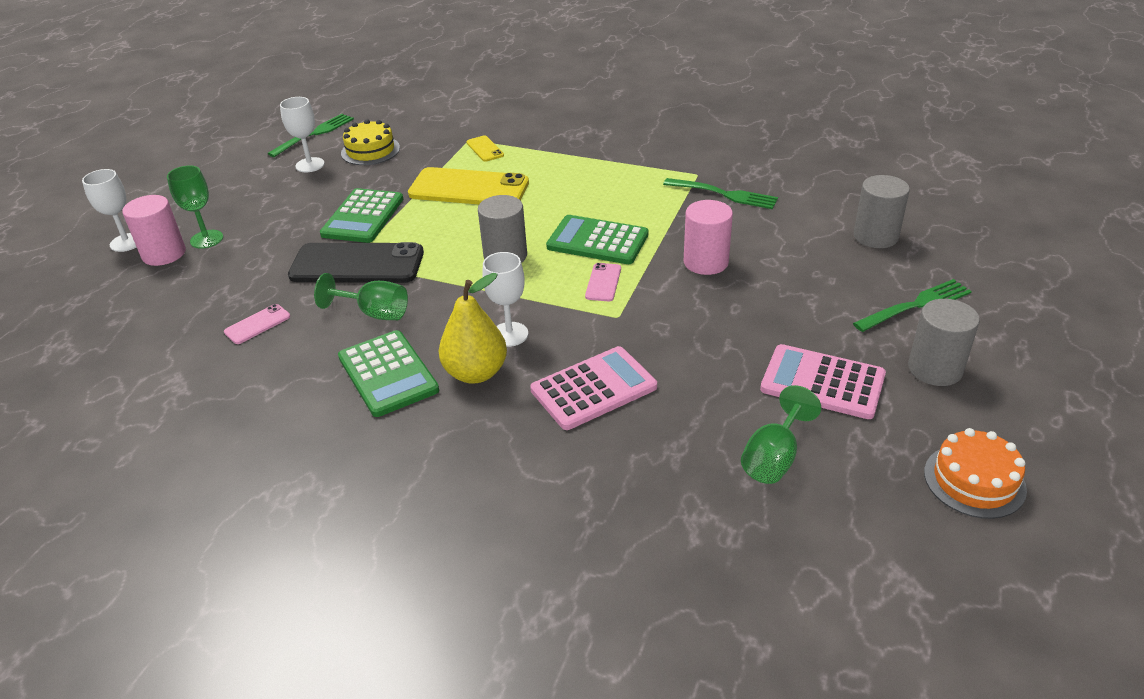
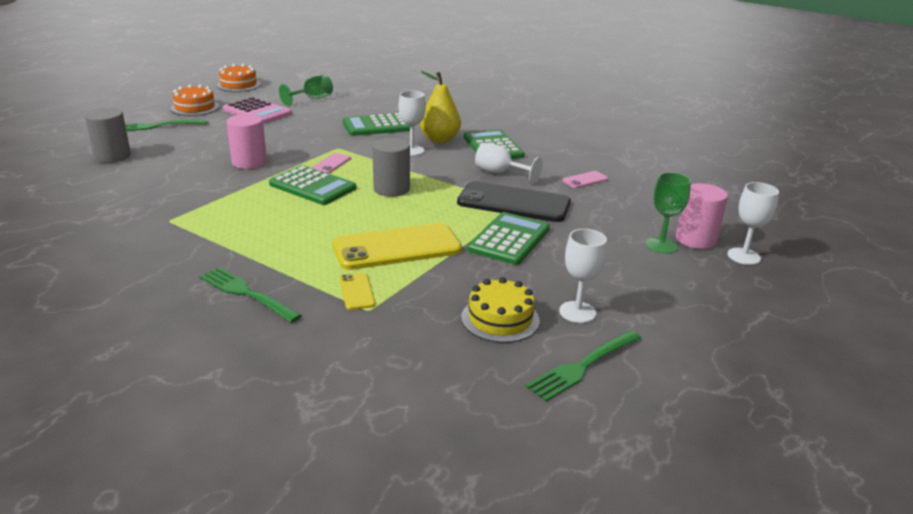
camera: 170 degrees left, 10 degrees down
green goblet [314,273,408,320] -> white goblet [475,143,542,184]
yellow phone [408,167,529,204] -> yellow phone turned 45 degrees counterclockwise [333,223,462,270]
pink calculator [530,346,657,430] -> green calculator [343,113,410,136]
green fork [663,178,778,209] -> green fork moved to [199,267,302,323]
grey cylinder [908,299,980,386] -> orange cake [171,85,219,116]

